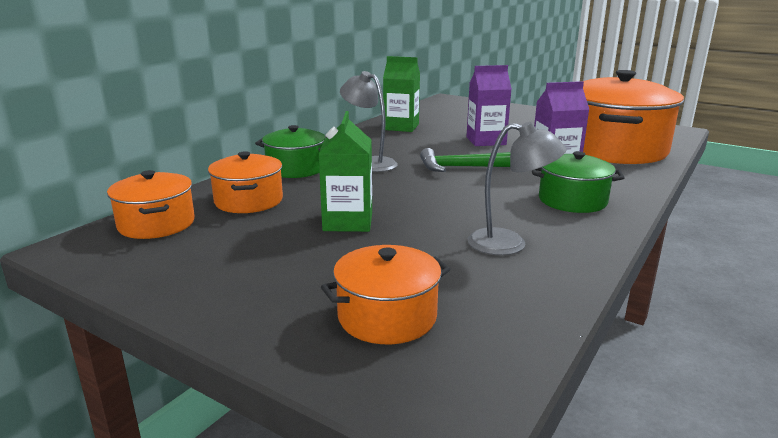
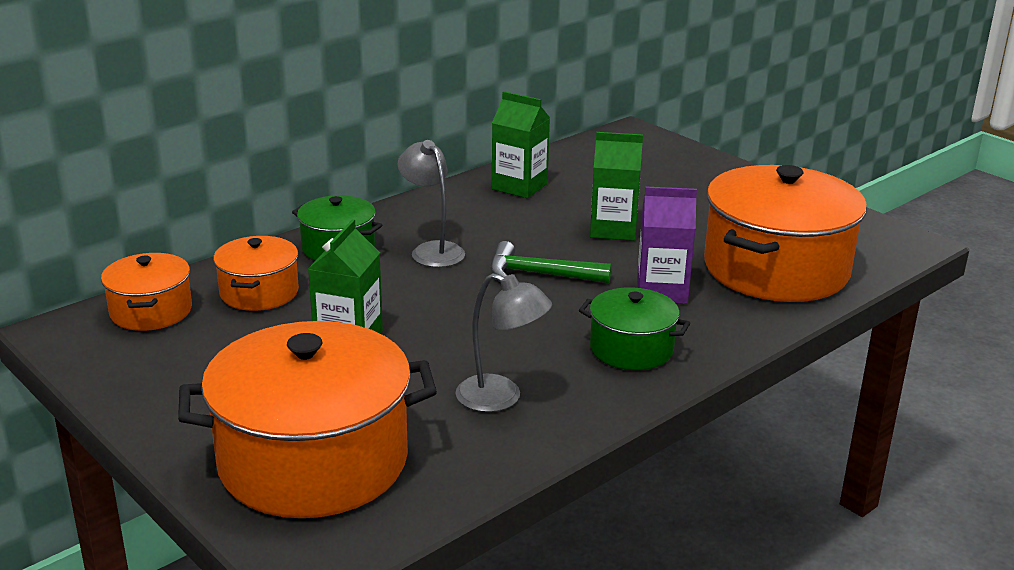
camera: 15 degrees right, 5 degrees up
orange pot [321,245,450,344] -> orange pot [178,321,437,518], size x1.95
purple carton [467,65,512,146] -> green carton [590,132,643,241]

